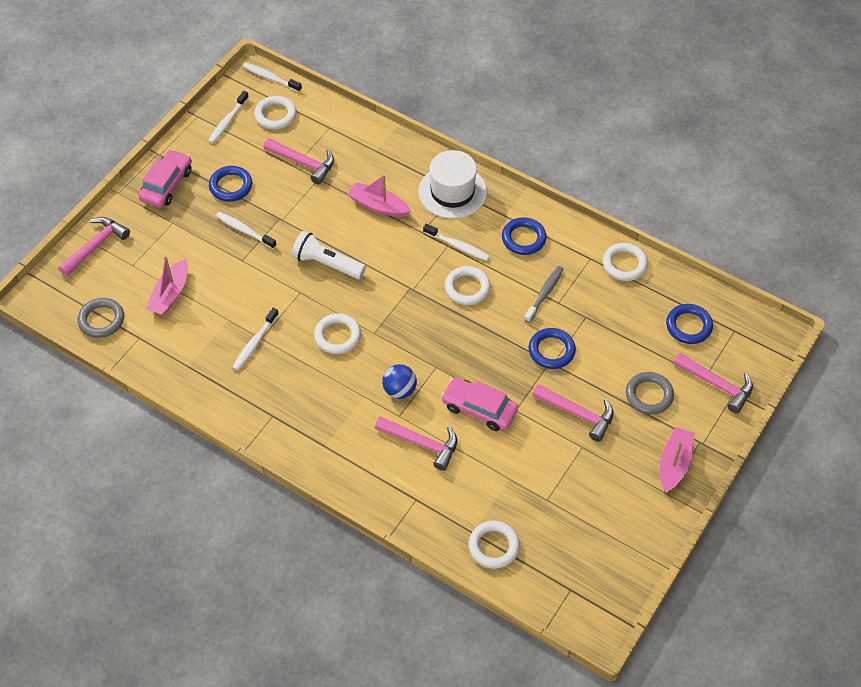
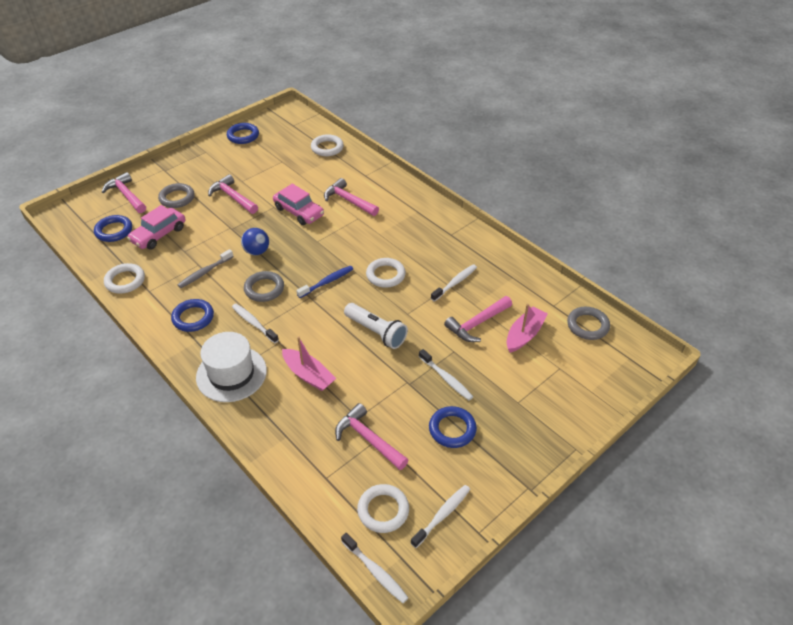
camera: 165 degrees left, 10 degrees down
pink hammer [58,217,130,277] -> pink hammer moved to [444,296,512,342]
pink car [138,149,192,207] -> pink car moved to [127,205,186,249]
blue ball [382,364,417,399] -> blue ball moved to [241,228,269,255]
white ring [445,266,491,305] -> grey ring [244,271,284,302]
blue ring [529,328,576,369] -> blue ring moved to [227,123,259,144]
pink boat [660,427,695,492] -> none
none -> blue toothbrush [296,266,353,298]

